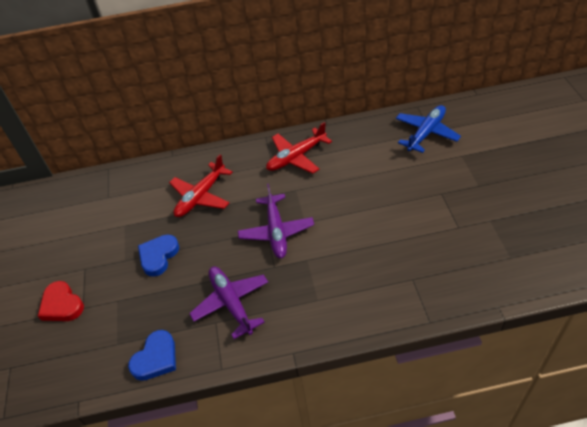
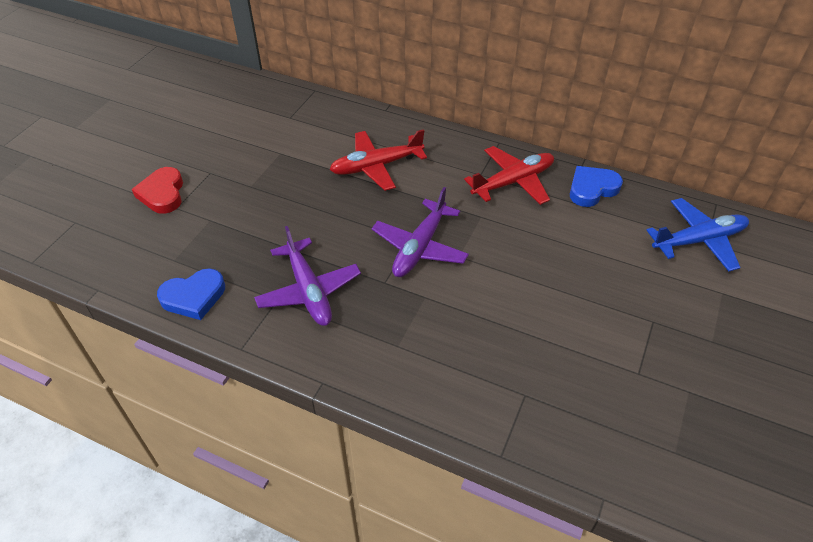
camera: 30 degrees right, 0 degrees up
blue heart [138,235,179,277] -> blue heart moved to [570,166,623,207]
purple plane [189,267,268,339] -> purple plane turned 150 degrees clockwise [254,226,361,326]
red plane [266,122,332,174] -> red plane turned 150 degrees clockwise [464,146,554,205]

